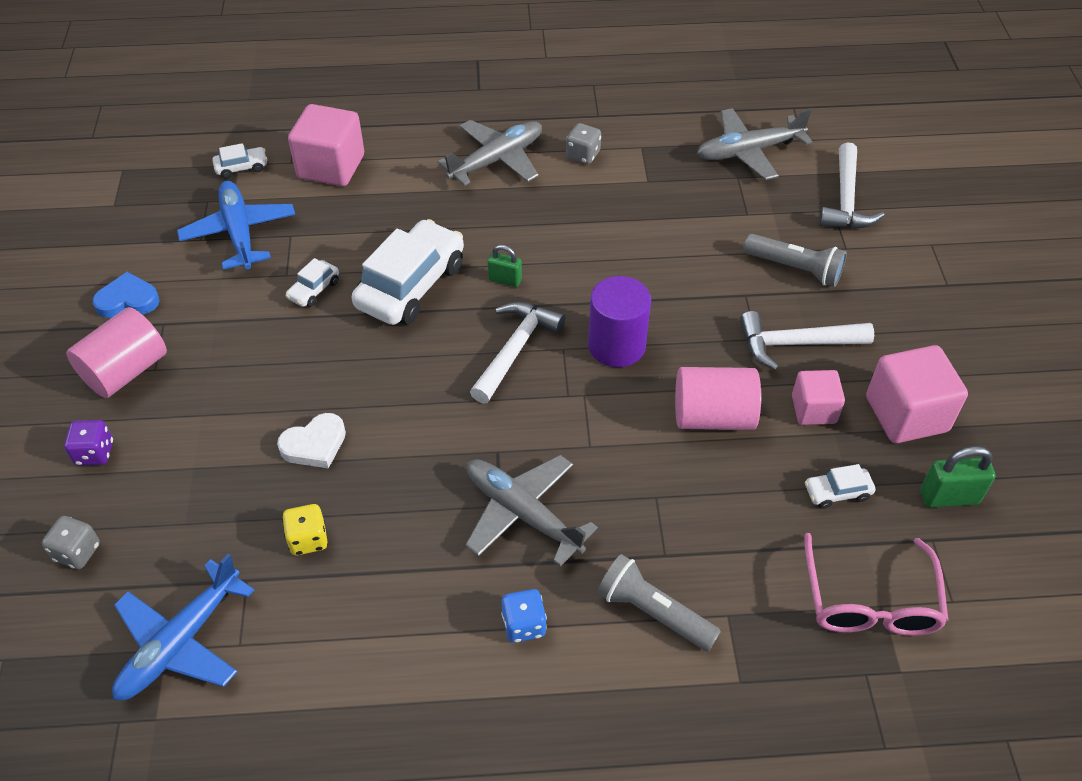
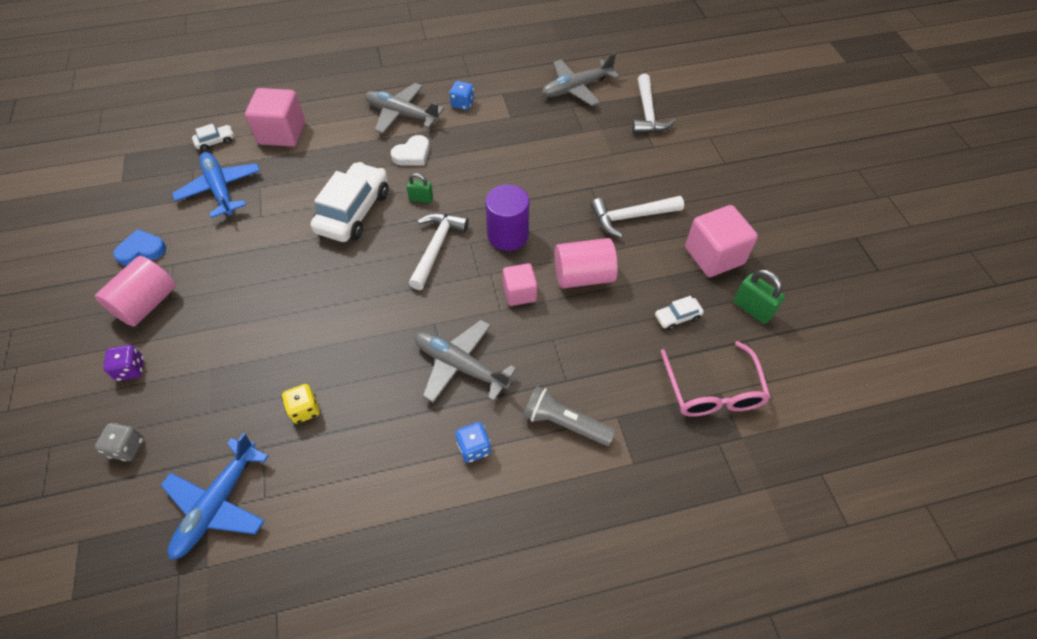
camera: 10 degrees left, 5 degrees up
white heart [277,413,346,468] -> white heart moved to [391,135,430,165]
white car [285,258,339,307] -> none
grey plane [438,120,542,186] -> grey plane turned 105 degrees counterclockwise [365,83,444,134]
grey dice [566,123,601,164] -> blue dice [449,81,474,110]
grey flashlight [744,234,847,287] -> none
pink cube [792,370,845,425] -> pink cube moved to [503,263,537,306]
green padlock [920,446,996,508] -> green padlock turned 60 degrees clockwise [733,269,785,324]

